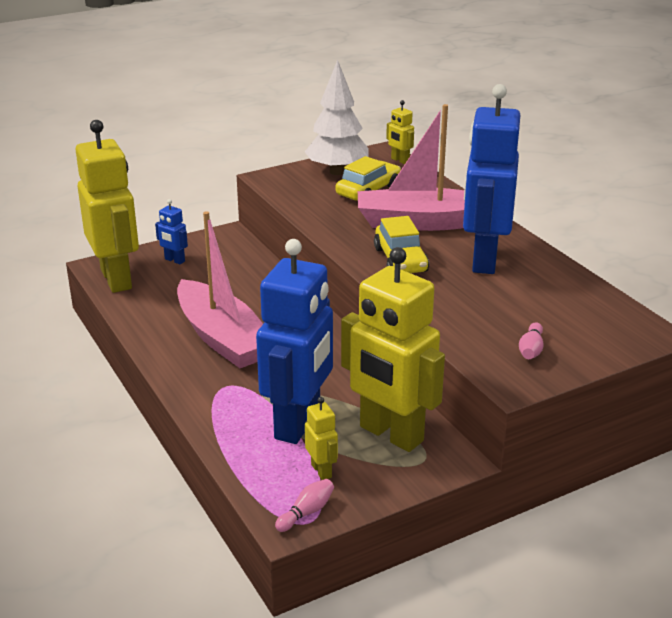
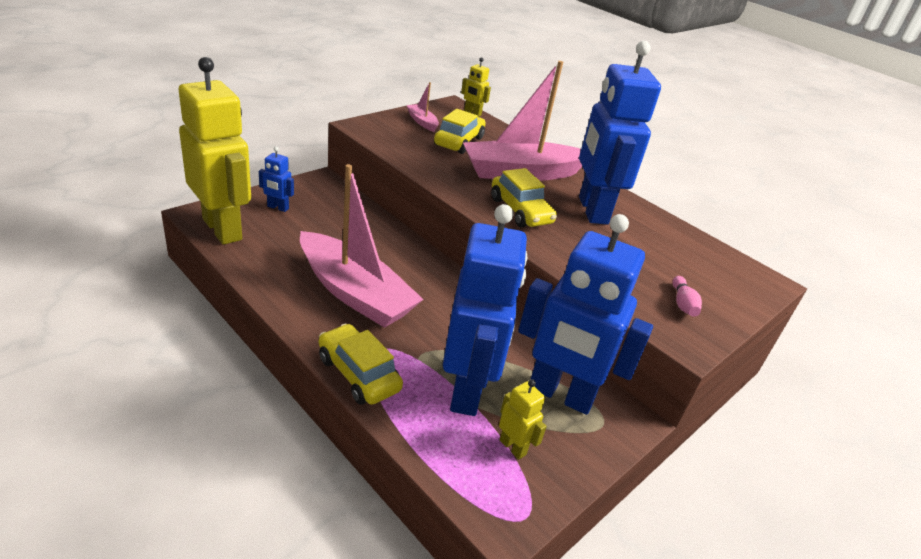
camera: 20 degrees left, 5 degrees up
pink bowling pin [275,479,334,532] -> none
white tree [305,59,369,175] -> pink boat [407,82,439,132]
yellow robot [341,247,445,452] -> blue robot [518,214,653,415]
none -> yellow car [319,324,403,405]

